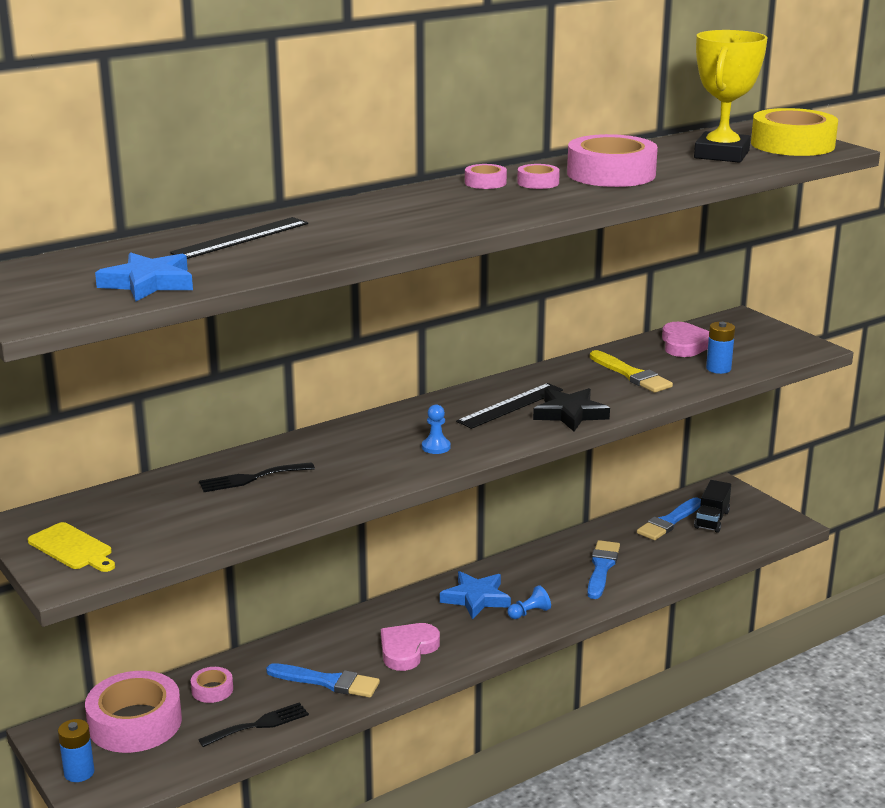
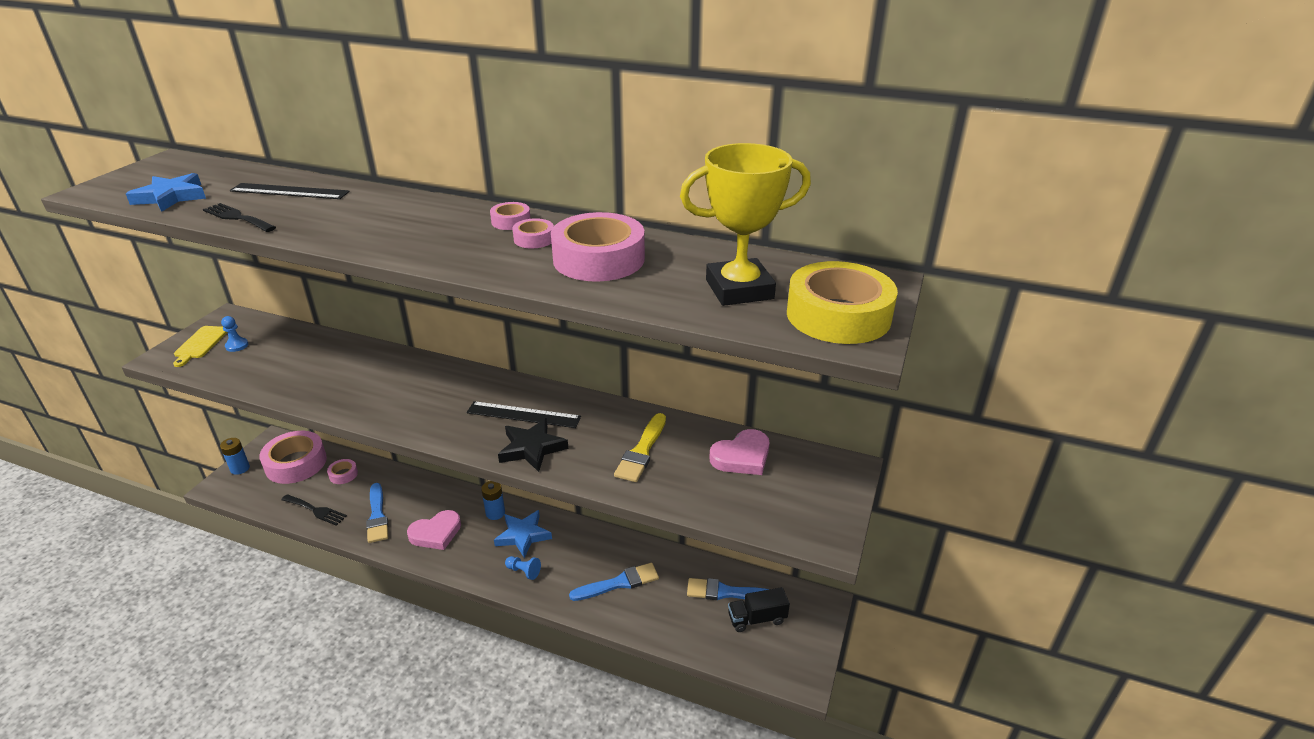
camera: 55 degrees right, 10 degrees up
black fork [199,462,315,492] -> black fork moved to [203,203,276,232]
pink heart [381,623,440,671] -> pink heart turned 150 degrees clockwise [407,510,461,550]
blue pawn [422,404,451,454] -> blue pawn moved to [221,316,248,352]
blue battery [706,322,735,374] -> blue battery moved to [481,481,505,520]

